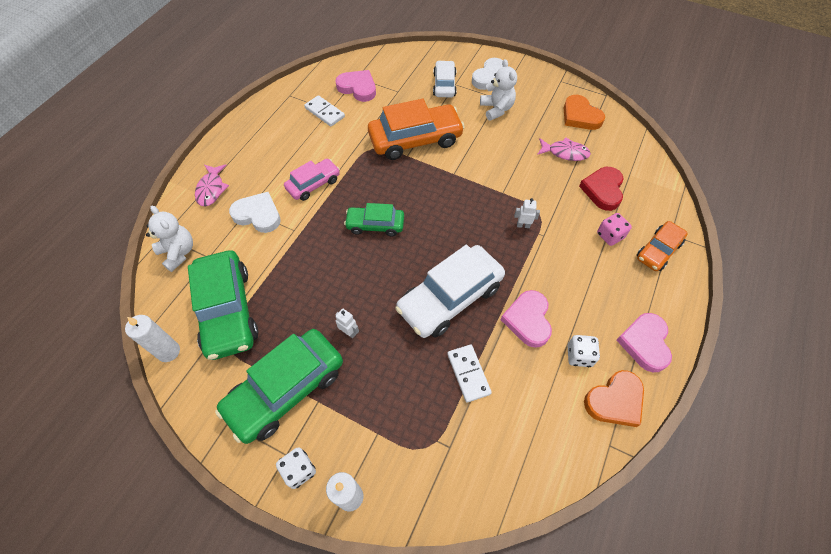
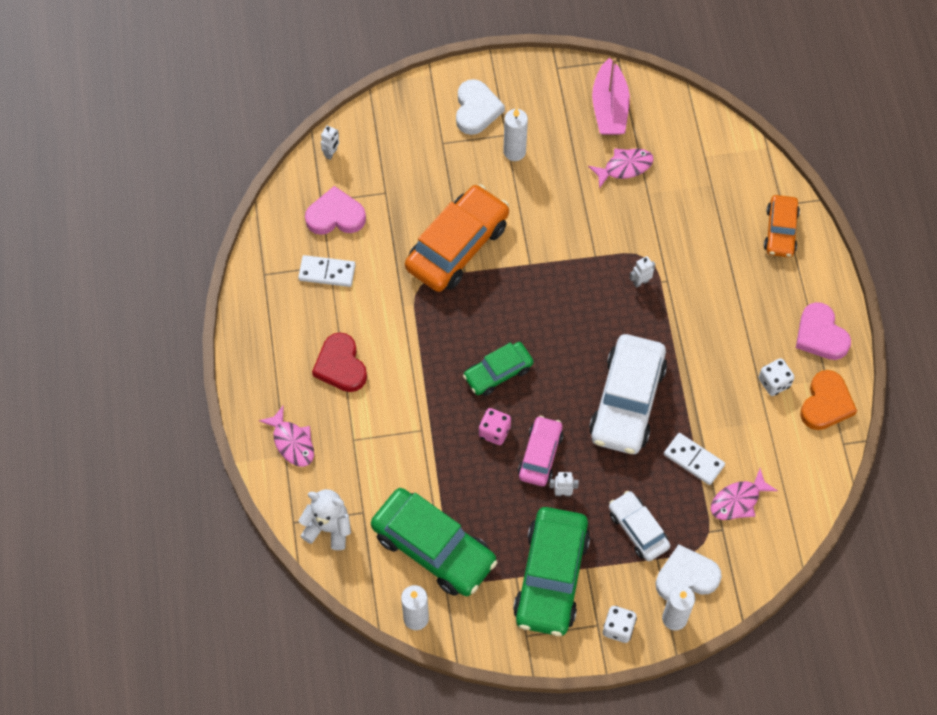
camera: 35 degrees left, 5 degrees up
white heart [229,192,281,233] -> white heart moved to [656,544,722,600]
pink car [284,159,340,201] -> pink car moved to [518,416,563,486]
white car [433,60,457,97] -> white car moved to [609,491,670,561]
white teddy bear [480,59,517,121] -> white candle [503,108,528,161]
pink heart [501,290,552,348] -> none
orange heart [564,95,605,130] -> pink boat [592,58,630,135]
red heart [579,167,624,211] -> red heart moved to [312,333,367,392]
pink dice [597,213,632,246] -> pink dice moved to [479,408,511,445]
none -> white robot [321,126,339,160]
none -> pink fish [711,468,778,520]

